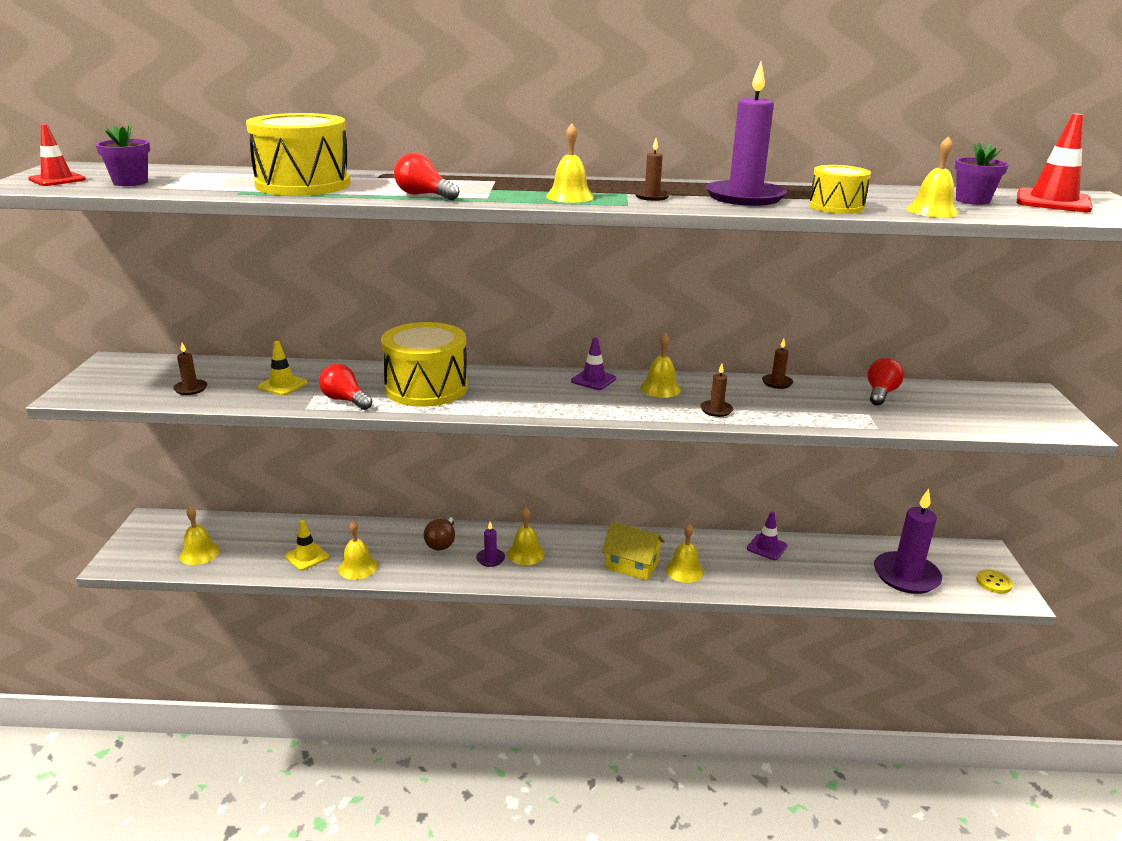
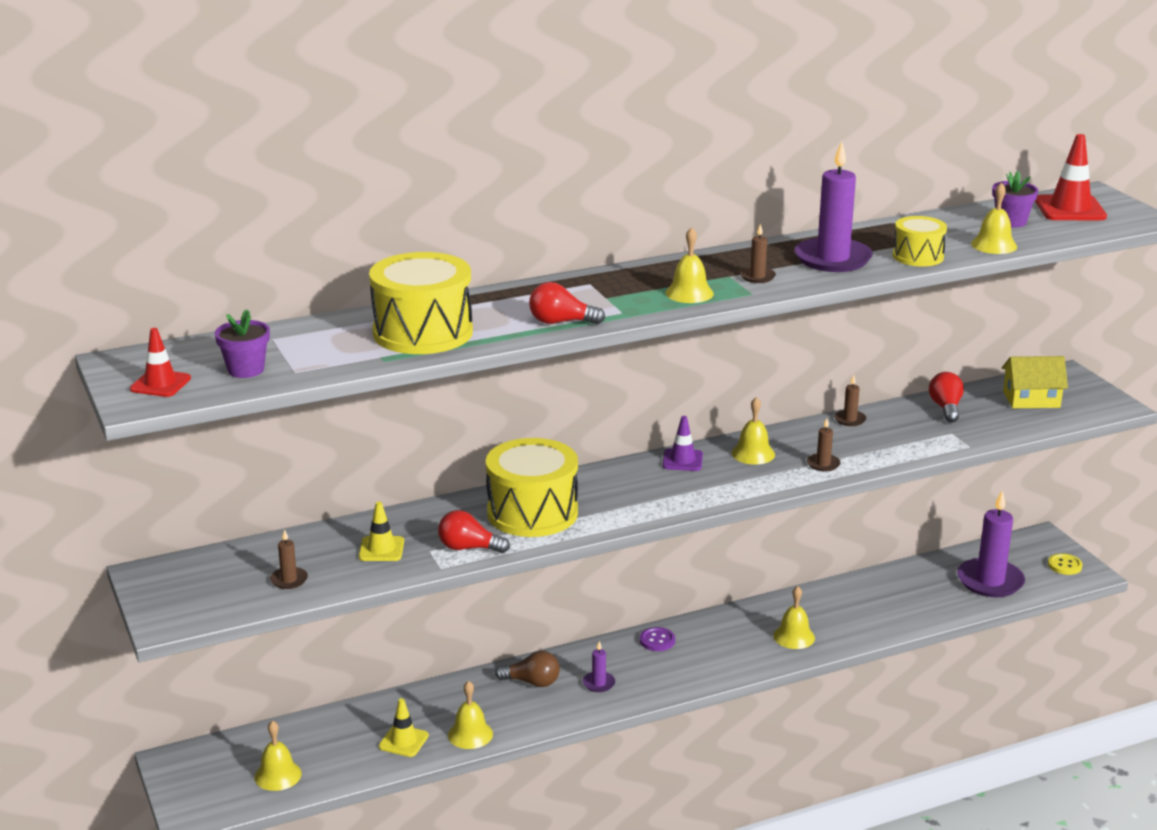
camera: 25 degrees left, 0 degrees up
brown light bulb [424,516,455,550] -> brown light bulb turned 60 degrees counterclockwise [495,651,560,687]
yellow bell [507,508,545,565] -> none
yellow house [602,522,665,581] -> yellow house moved to [1002,356,1068,408]
purple traffic cone [747,512,787,560] -> none
none -> purple button [640,627,675,651]

